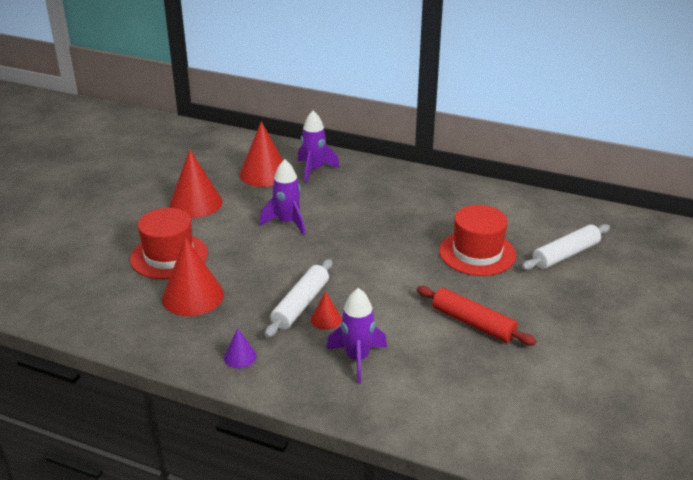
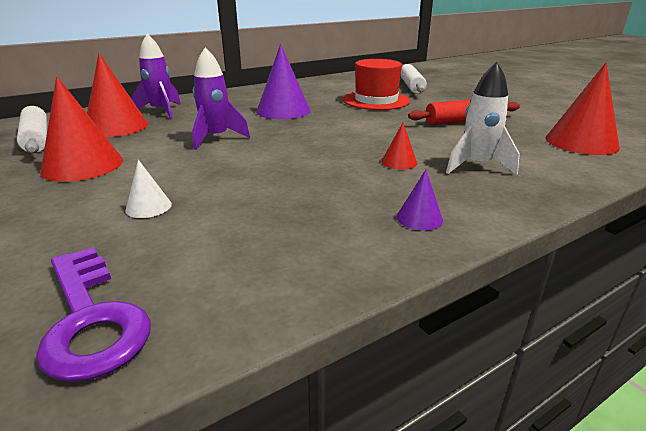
camera: 55 degrees left, 5 degrees down
red hat [130,208,208,279] -> white cone [125,160,172,218]
red cone [162,237,224,316] -> red cone moved to [545,63,620,155]
white rolling pin [265,259,332,338] -> white rolling pin moved to [17,106,47,153]
purple rocket [327,288,387,384] -> white rocket [446,62,520,175]
none -> purple key [36,247,151,382]
none -> purple cone [256,44,310,119]

